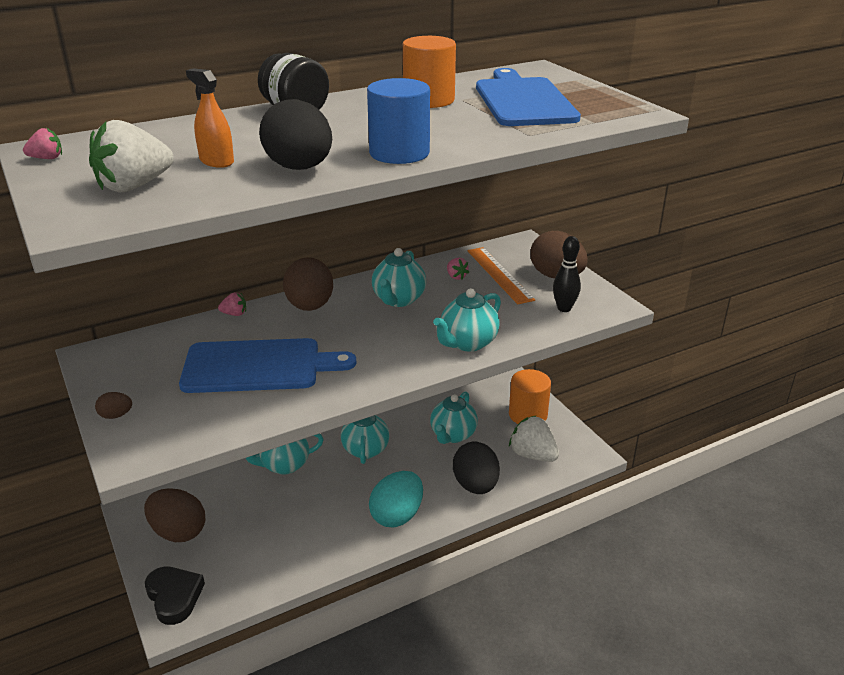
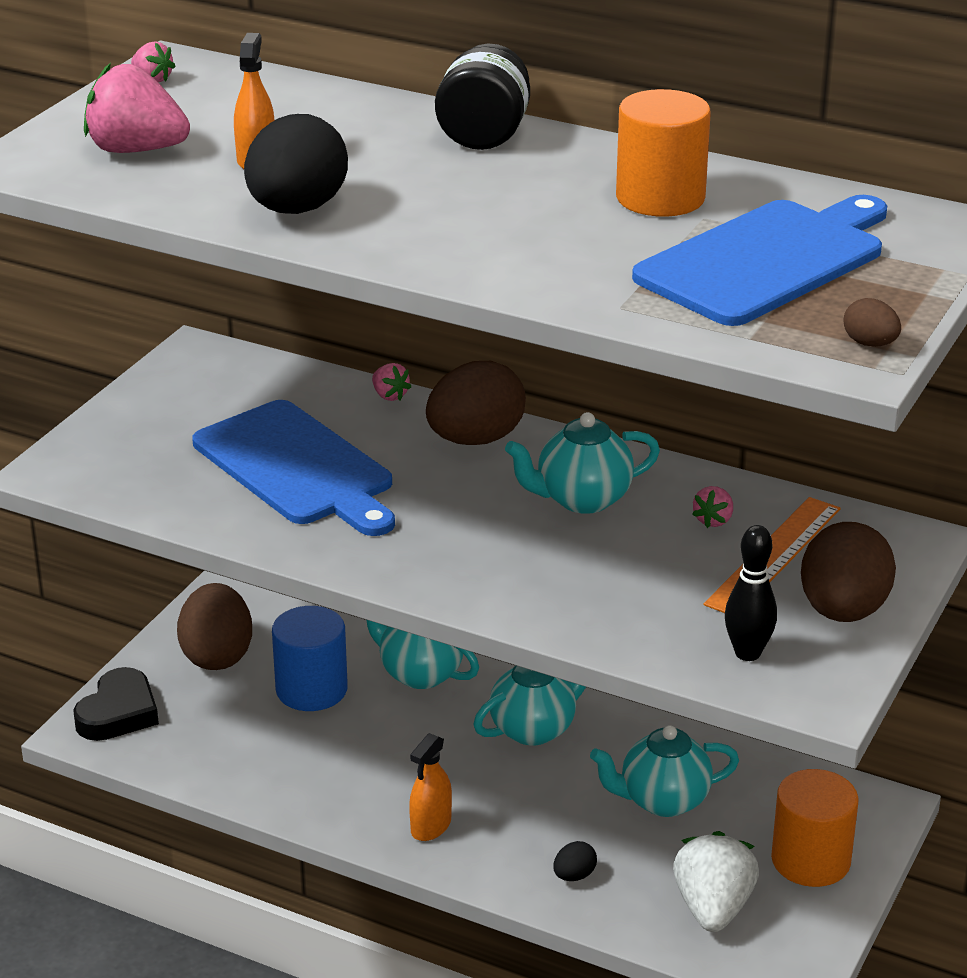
camera: 55 degrees right, 0 degrees up
white strawberry [89,120,174,192] -> pink strawberry [84,63,190,153]
brown egg [95,392,132,419] -> brown egg moved to [844,298,901,347]
blue cylinder [367,78,430,164] -> blue cylinder moved to [272,606,348,711]
turquoise egg [369,471,423,528] -> orange spray bottle [409,733,452,841]
turquoise teapot [433,288,501,352] -> none
black egg [453,442,500,494] -> black egg [553,841,597,881], size x0.44

